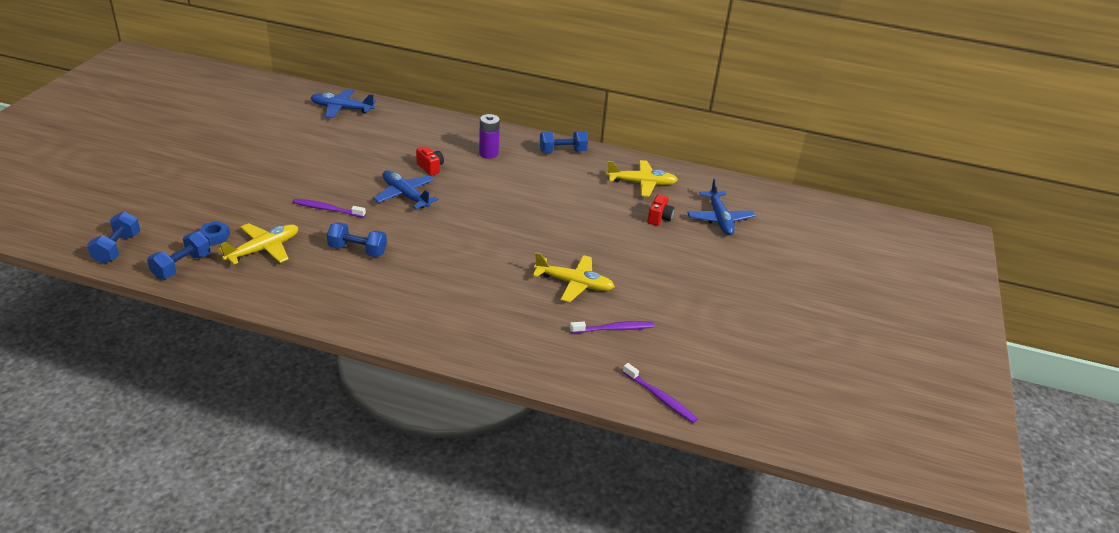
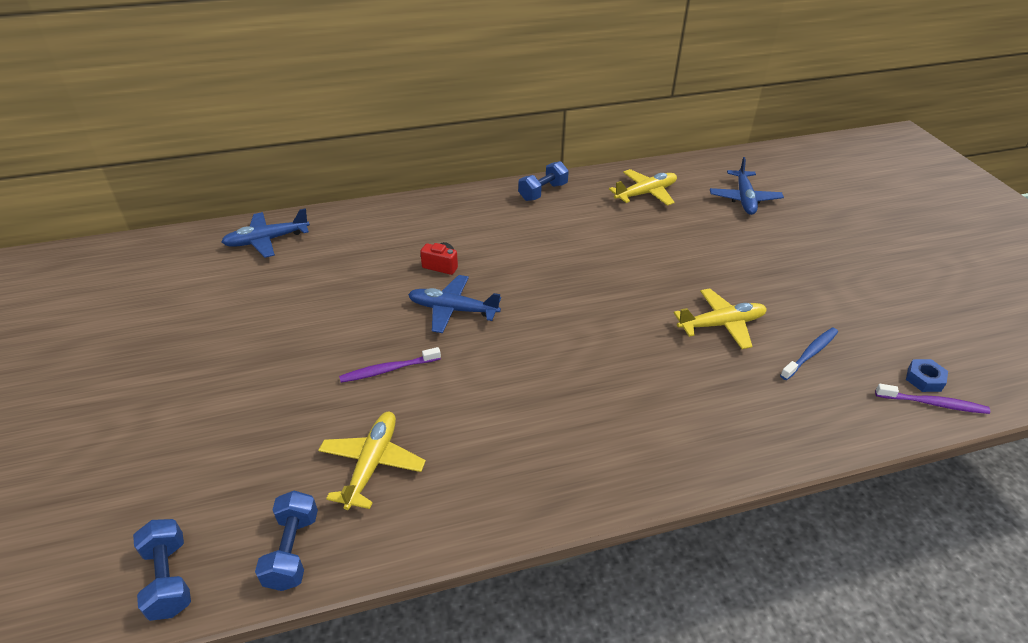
camera: 30 degrees left, 5 degrees up
blue nut [199,221,230,246] -> blue nut moved to [906,359,948,392]
blue dumbbell [327,222,387,257] -> none
purple battery [479,114,500,159] -> none
purple toothbrush [570,321,654,333] -> blue toothbrush [780,327,838,380]
red camera [647,194,675,226] -> none
blue plane [687,179,755,235] -> blue plane turned 45 degrees clockwise [710,157,784,215]

